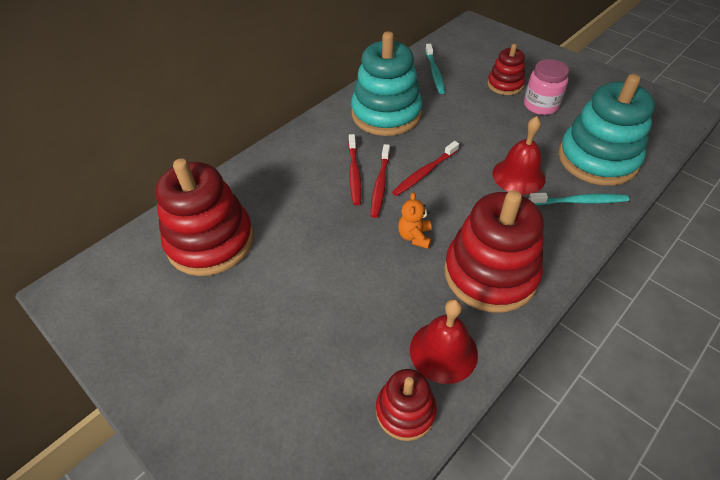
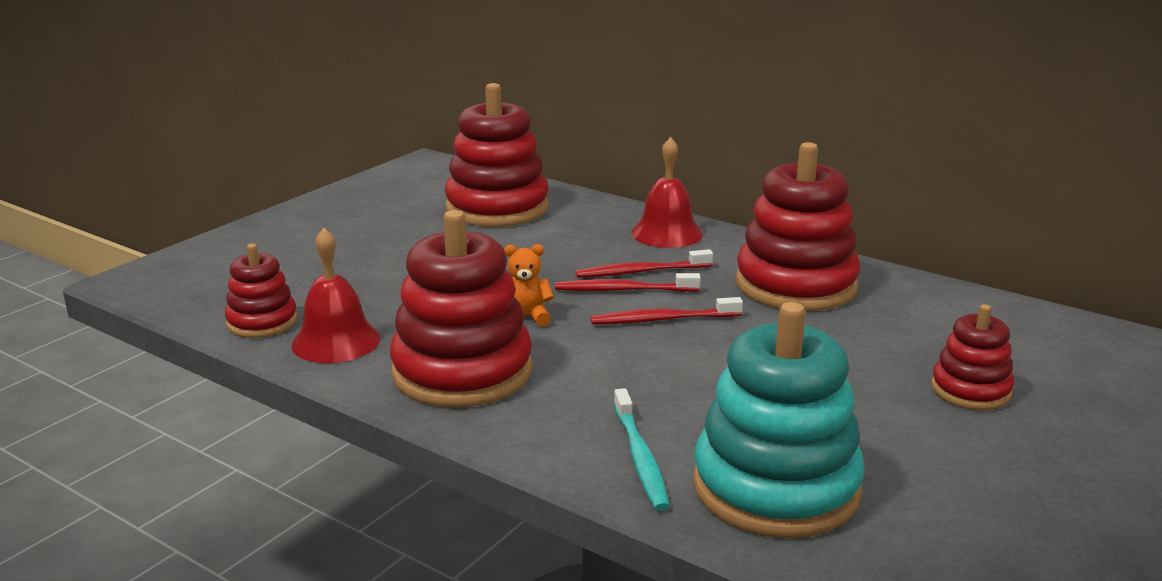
camera: 80 degrees right, 25 degrees down
turquoise stacking toy [351,31,423,136] -> red stacking toy [736,142,861,311]
red toothbrush [392,141,459,196] -> red toothbrush turned 45 degrees counterclockwise [591,297,743,324]
turquoise toothbrush [425,44,445,94] -> none
red bell [493,116,546,195] -> red bell moved to [631,137,703,248]
pink jar [524,59,569,115] -> none

